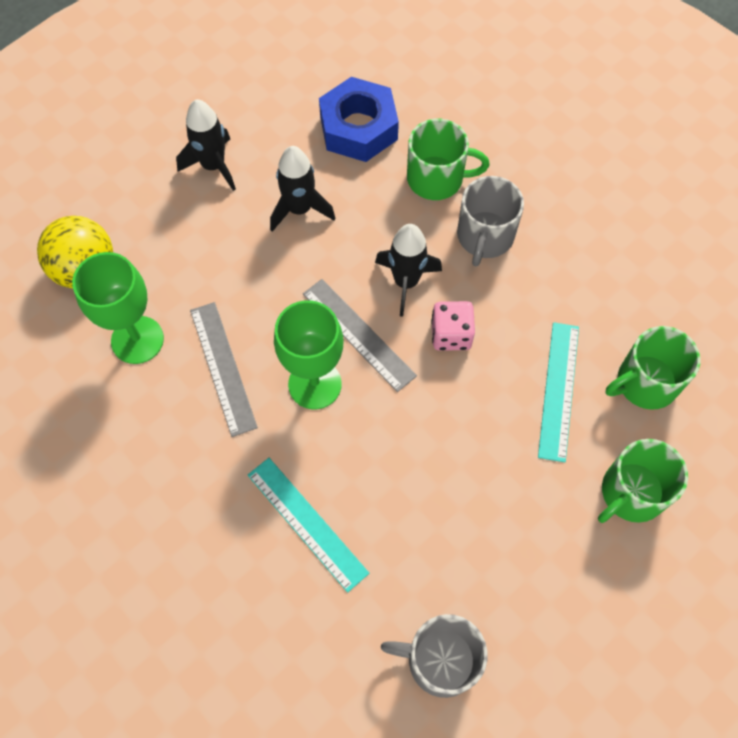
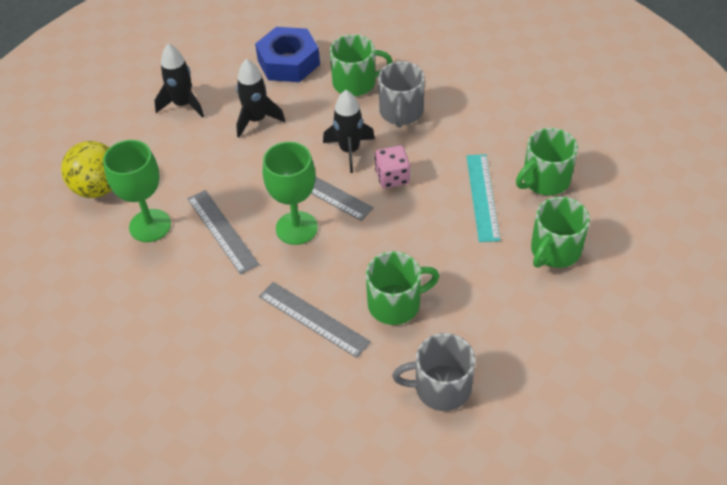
camera: 10 degrees left, 15 degrees down
turquoise ruler [248,458,369,593] -> grey ruler [259,282,371,358]
none -> green mug [366,251,439,325]

